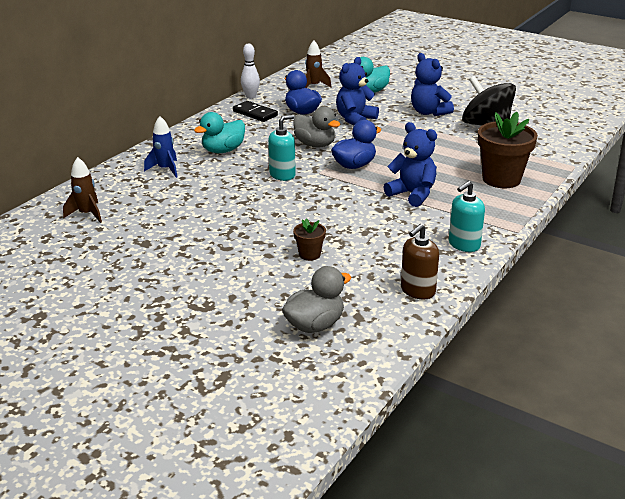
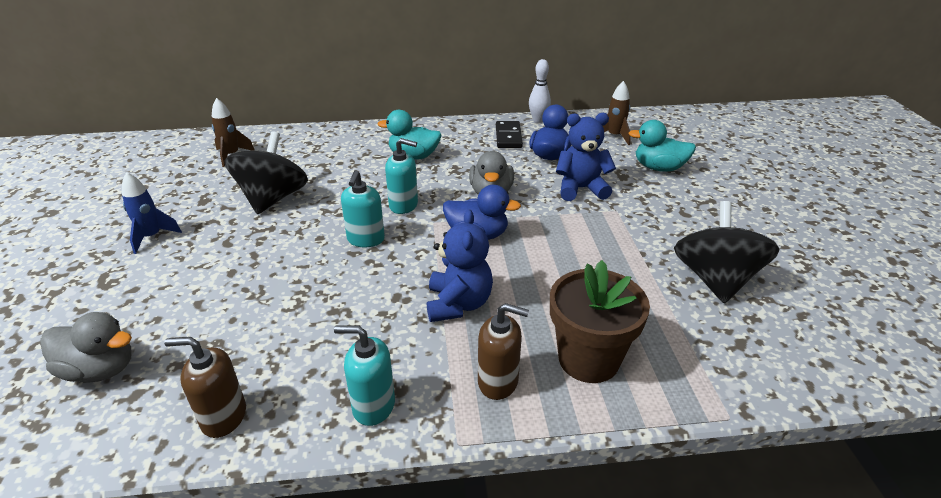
camera: 50 degrees right, 5 degrees up
blue rocket [144,116,178,178] -> blue rocket moved to [122,172,182,254]
brown flower pot [293,219,326,261] -> none
blue teddy bear [411,53,454,116] -> none
none -> black spinning top [224,131,308,214]
none -> turquoise soap dispenser [341,170,385,247]
none -> brown soap dispenser [478,303,529,400]

